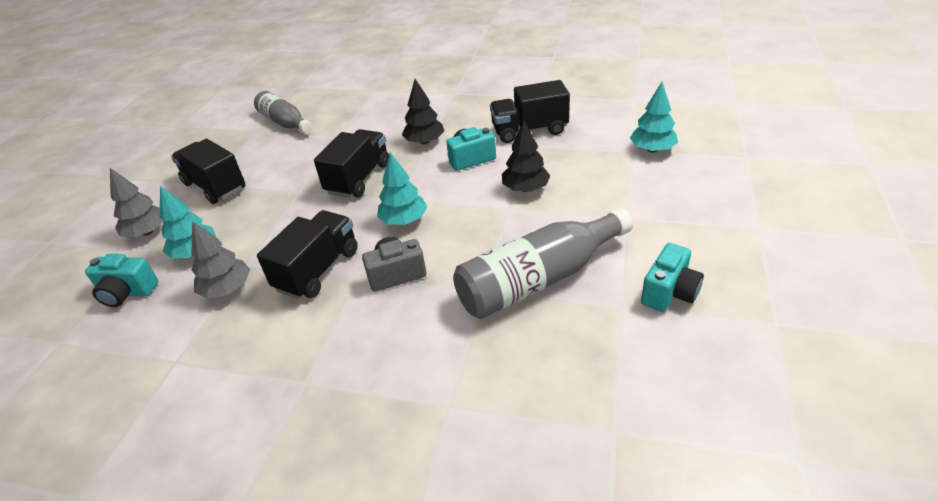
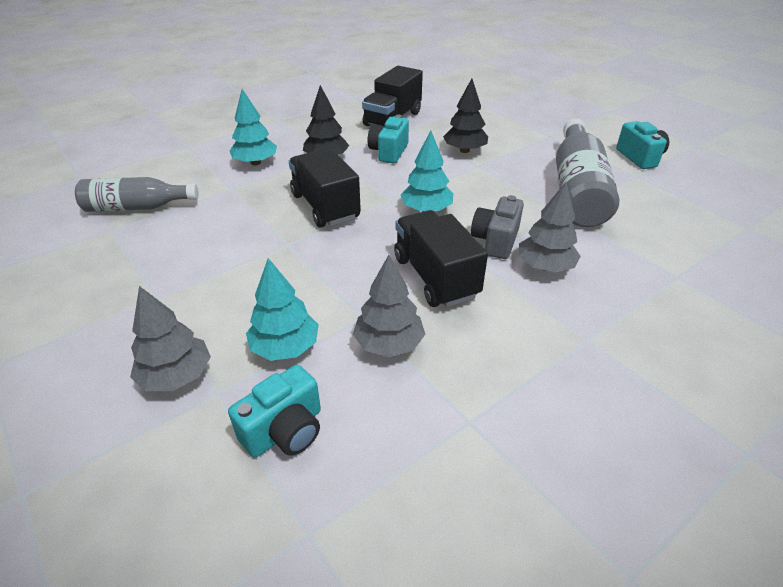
camera: 55 degrees left, 0 degrees up
black truck [171,139,246,204] -> none
turquoise tree [630,82,678,153] -> turquoise tree moved to [230,89,277,165]
none -> grey tree [519,182,581,273]

